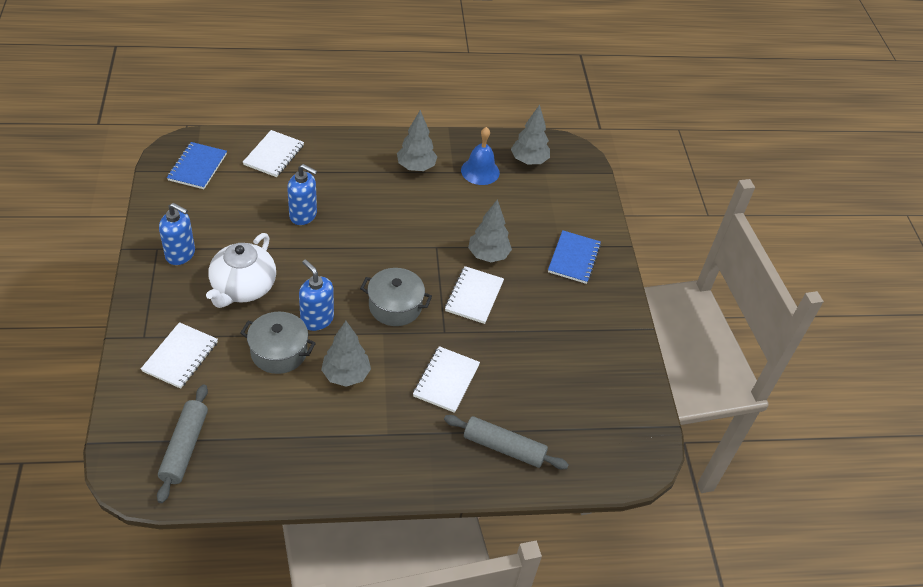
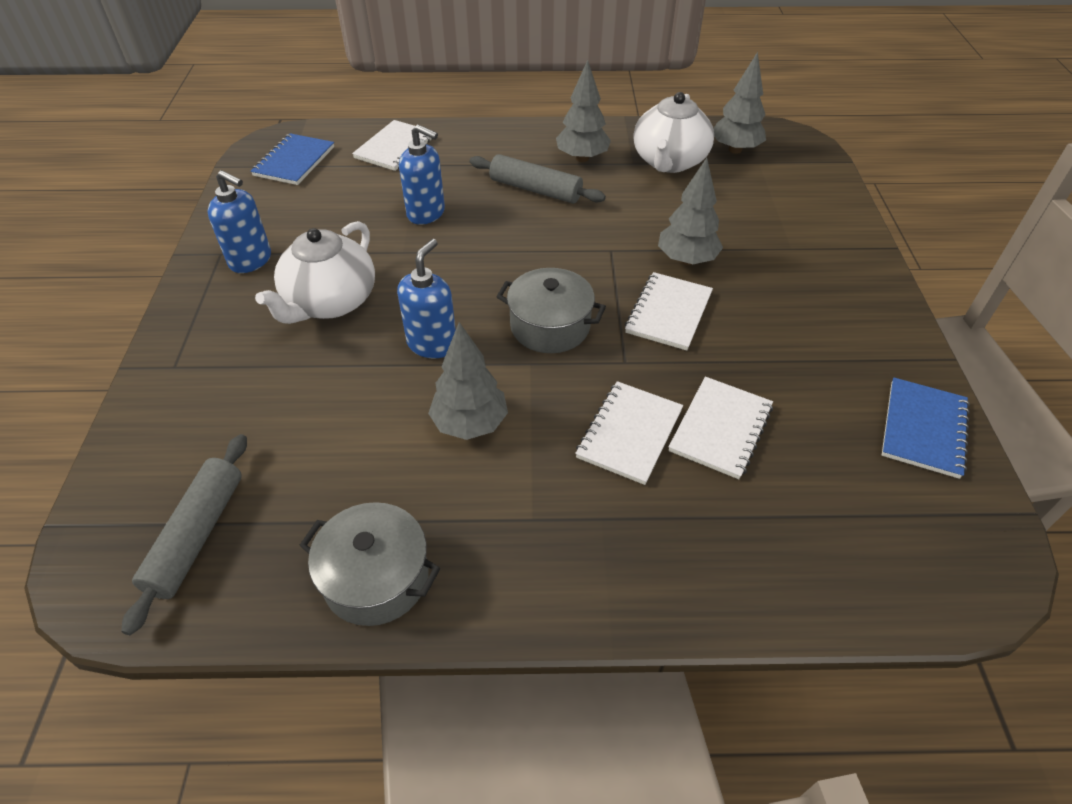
camera: 10 degrees right, 0 degrees up
white notebook [141,322,218,389] -> white notebook moved to [669,377,773,479]
grey pot [240,312,316,374] -> grey pot moved to [299,502,440,626]
blue soap dispenser [299,259,334,331] -> blue soap dispenser turned 60 degrees clockwise [397,239,456,358]
grey rolling pin [444,415,569,470] -> grey rolling pin moved to [470,154,606,204]
blue bell [461,127,500,185] -> white teapot [633,92,714,173]
blue notebook [548,230,601,284] -> blue notebook moved to [882,377,970,479]

